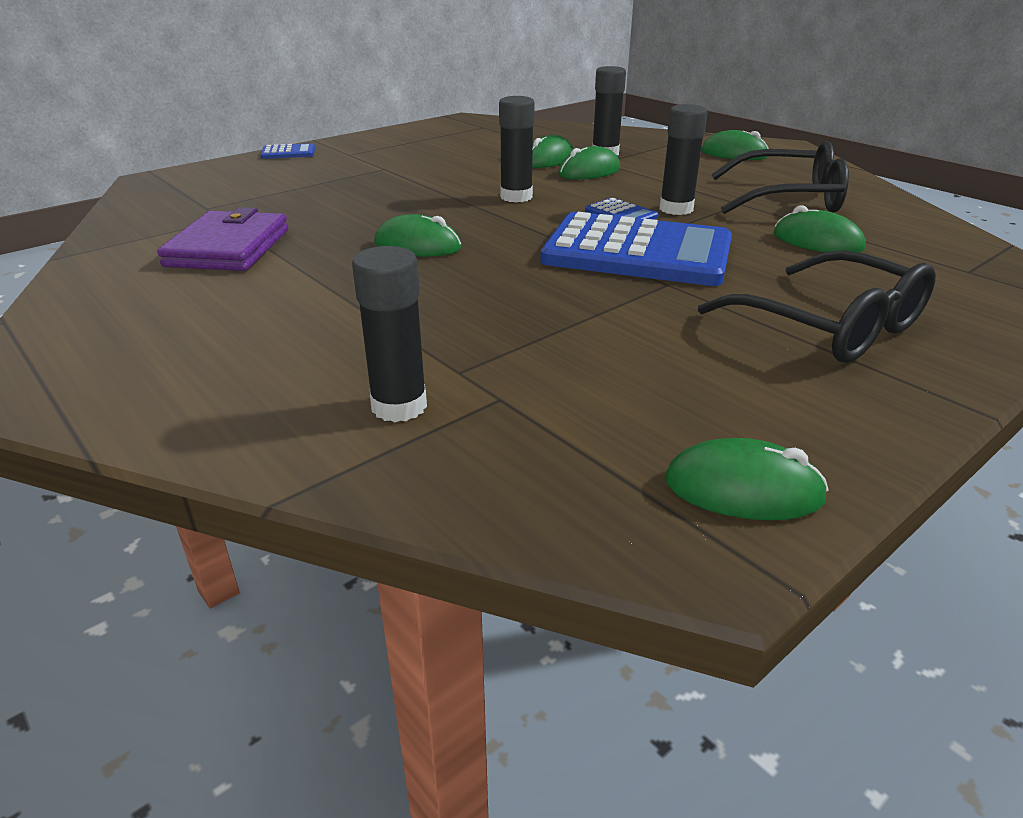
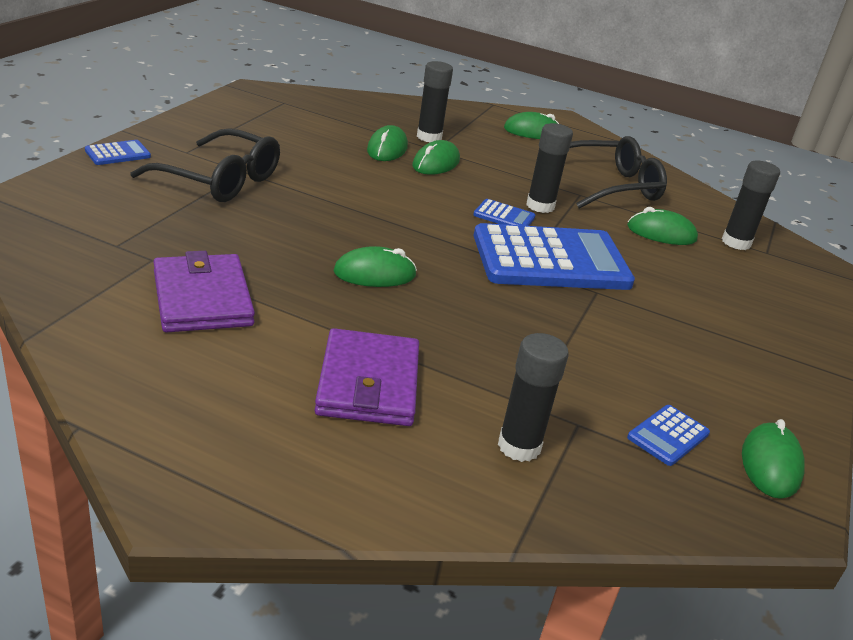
camera: 30 degrees left, 0 degrees up
black glue stick [499,96,535,202] -> black glue stick moved to [722,161,780,250]
green mouse [665,438,829,520] -> green mouse turned 60 degrees counterclockwise [742,419,805,499]
black glasses [698,250,936,363] -> black glasses moved to [131,128,280,202]
none -> purple wallet [315,328,419,426]
none -> blue calculator [627,405,710,466]

